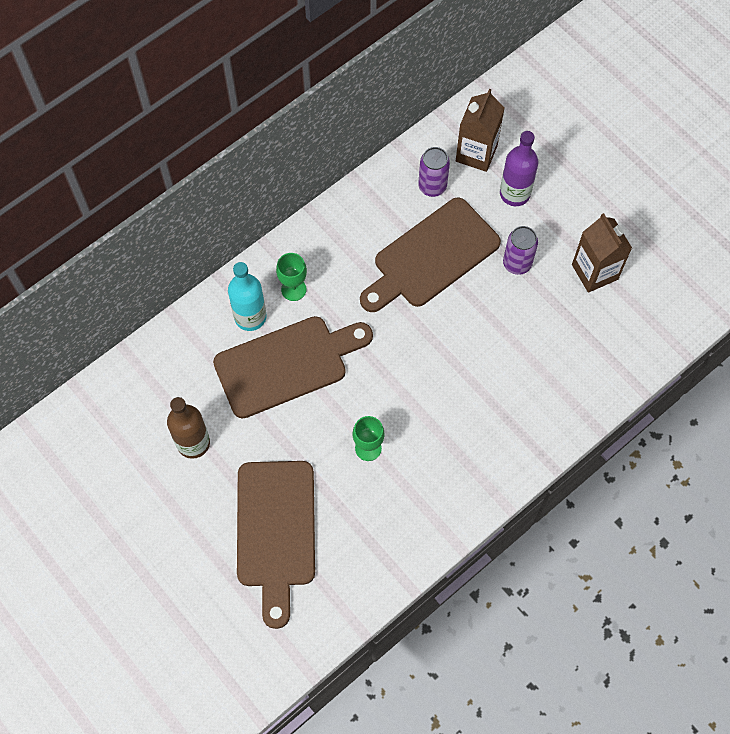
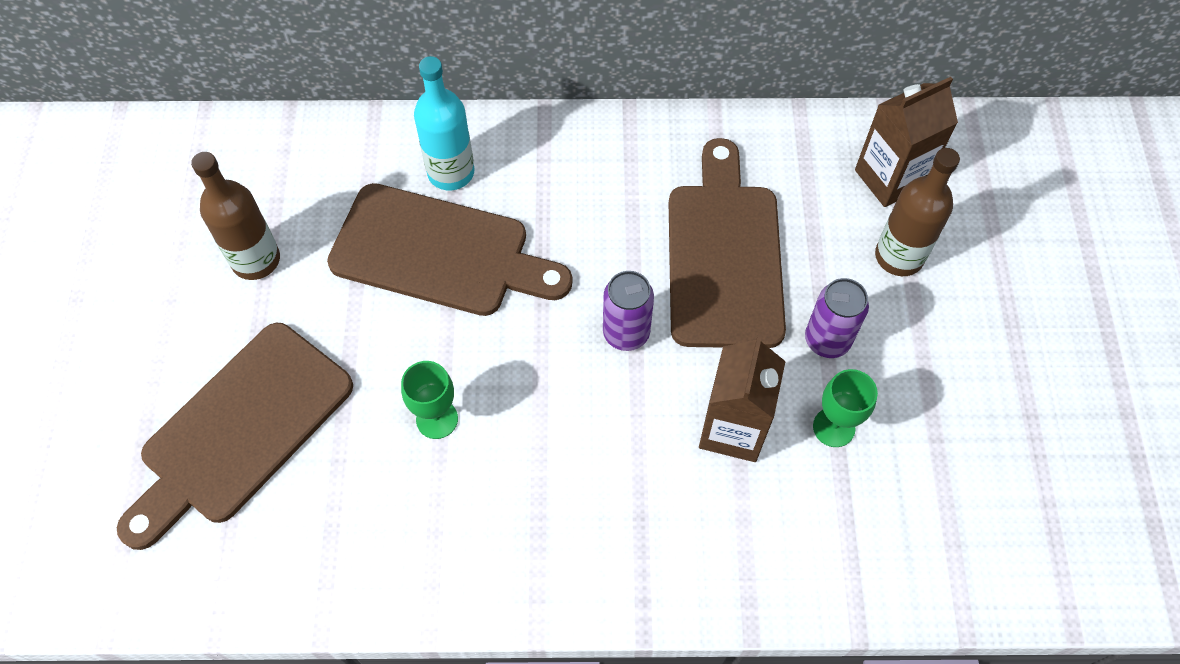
camera: 40 degrees right, 5 degrees down
green goblet [276,253,307,301] -> green goblet moved to [813,369,878,447]
brown cutting board [360,198,501,312] -> brown cutting board turned 90 degrees clockwise [669,138,786,348]
purple can [418,147,450,197] -> purple can moved to [603,271,654,351]
purple bottle [500,131,538,206] -> brown bottle [875,148,960,276]
brown carton [572,213,632,293] -> brown carton moved to [699,334,786,462]

